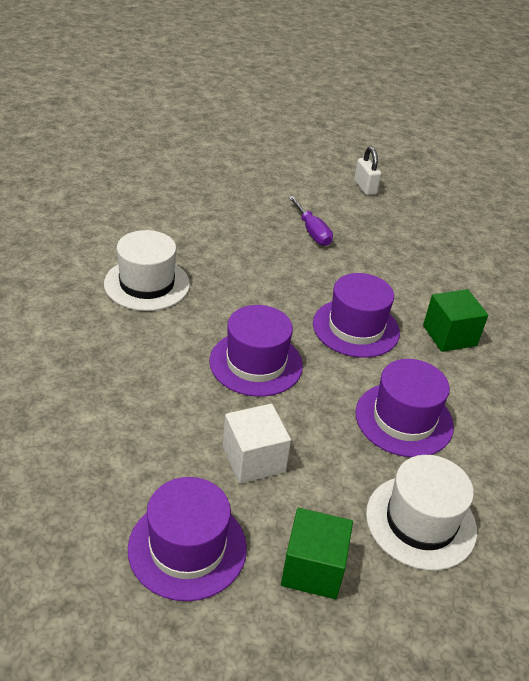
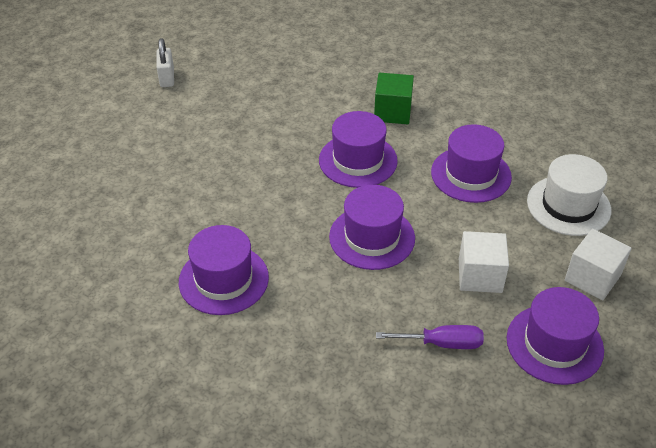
camera: 60 degrees left, 5 degrees up
white hat [104,230,190,311] -> purple hat [179,225,269,315]
green cube [281,508,353,599] -> white cube [565,229,632,300]
purple screwdriver [288,196,333,246] -> purple screwdriver moved to [376,325,484,349]
white padlock [354,147,381,195] -> white padlock turned 75 degrees clockwise [156,38,174,87]

